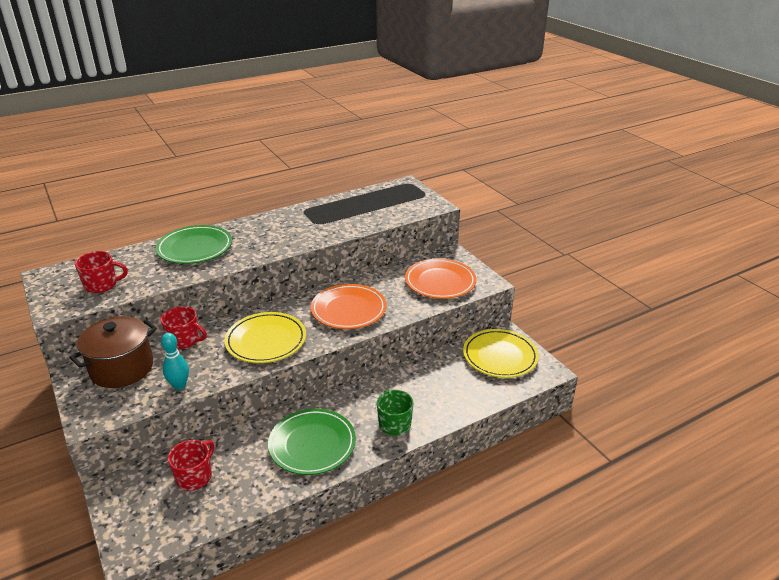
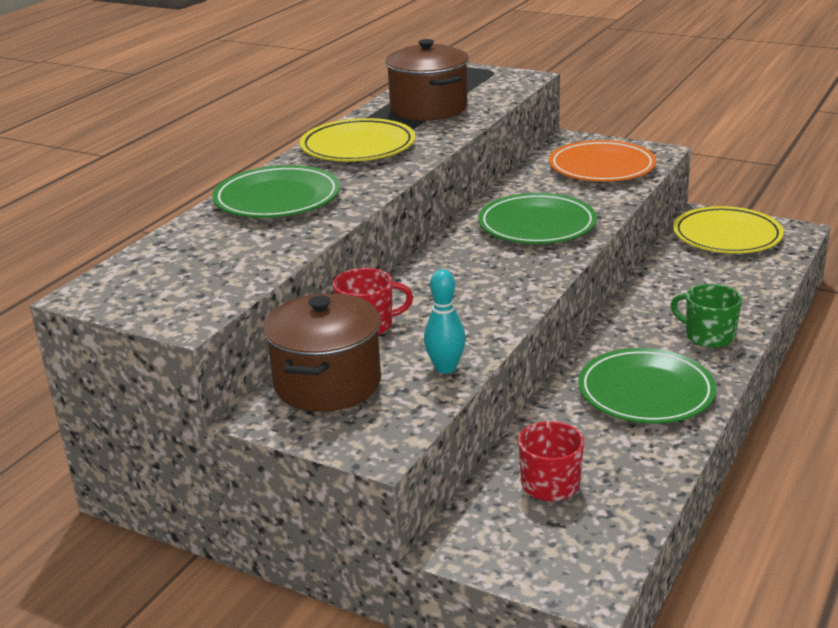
camera: 30 degrees left, 5 degrees down
red mug [75,251,128,293] -> none
yellow plate [224,312,306,363] -> yellow plate moved to [300,118,415,162]
orange plate [311,284,387,329] -> green plate [478,193,597,244]
none -> brown pot [385,39,469,121]

